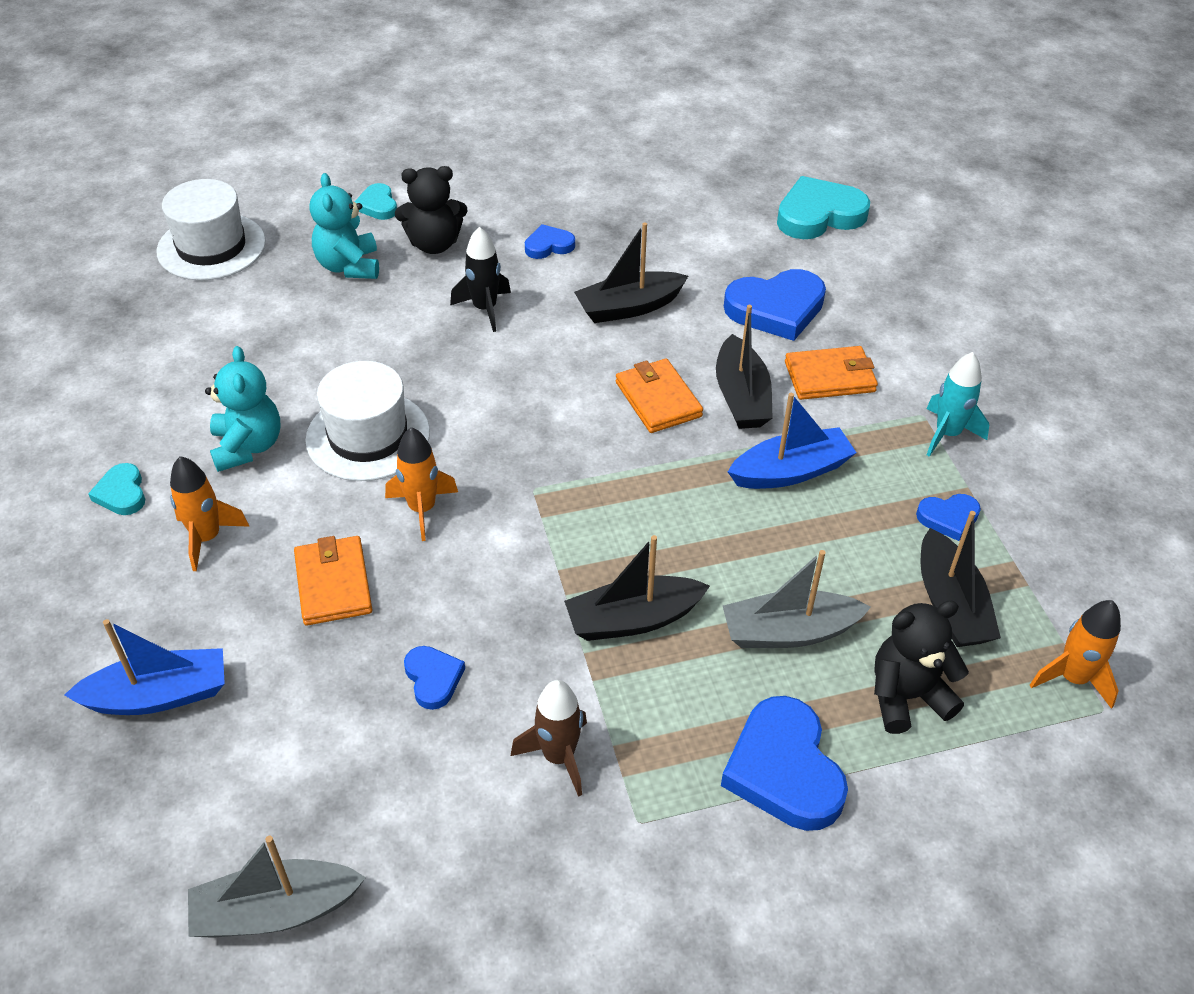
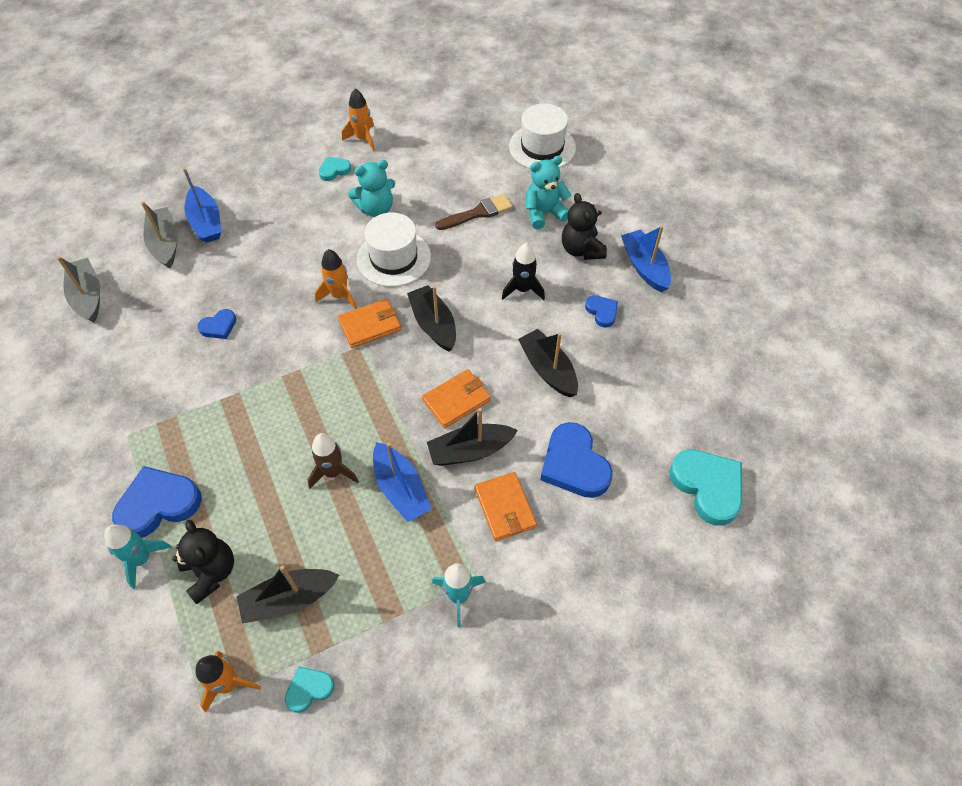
camera: 80 degrees right, 10 degrees up
orange rocket [170,456,250,571] -> orange rocket moved to [342,88,375,151]
orange wallet [294,536,372,626] -> orange wallet moved to [338,299,401,348]
turquoise heart [355,183,397,220] -> turquoise heart moved to [285,666,335,713]
brown rocket [511,680,587,797] -> brown rocket moved to [308,433,359,489]
black boat [564,535,710,641] -> black boat moved to [407,285,456,352]
grey boat [723,550,871,648] -> grey boat moved to [141,201,178,269]
blue heart [916,494,981,541] -> none
none -> turquoise rocket [104,524,172,589]
none -> brown brush [435,194,513,230]
none -> blue boat [621,226,671,293]

